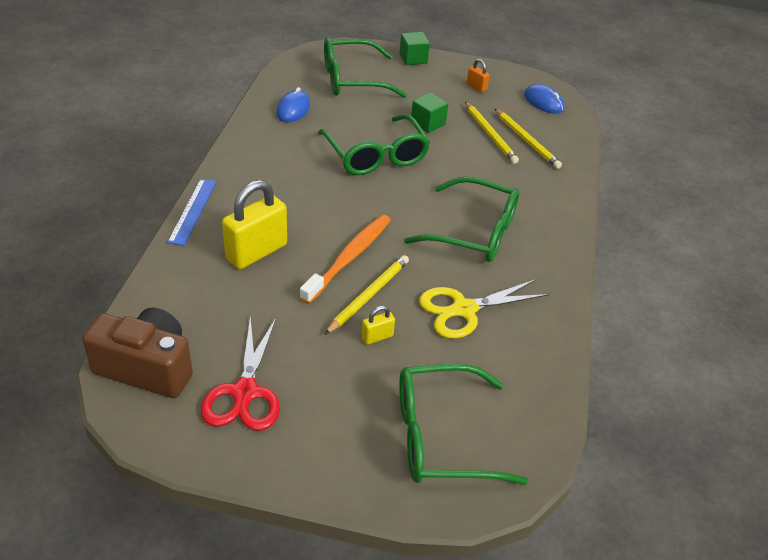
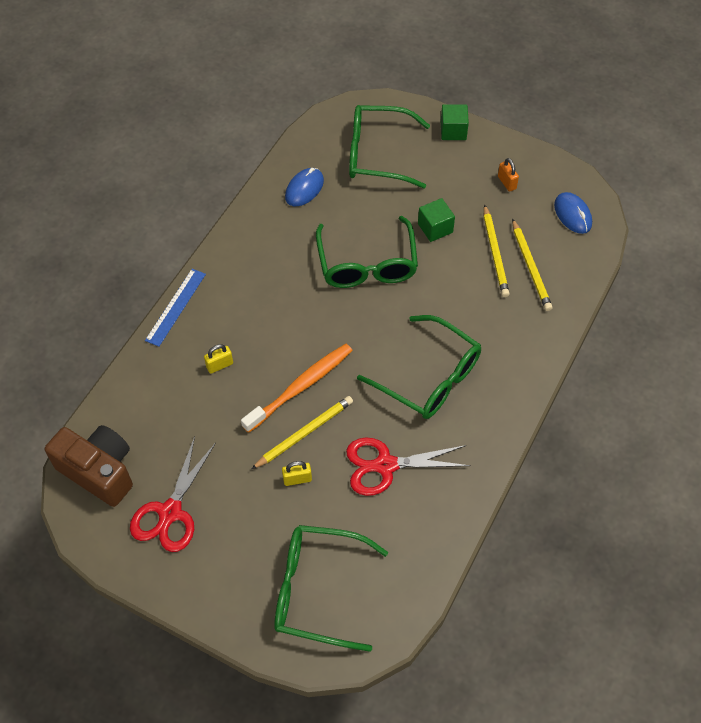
camera: 20 degrees right, 15 degrees up
yellow padlock [222,180,287,269] -> yellow padlock [204,344,233,374], size x0.46
yellow scissors [419,279,549,339] -> red scissors [346,438,471,496]

